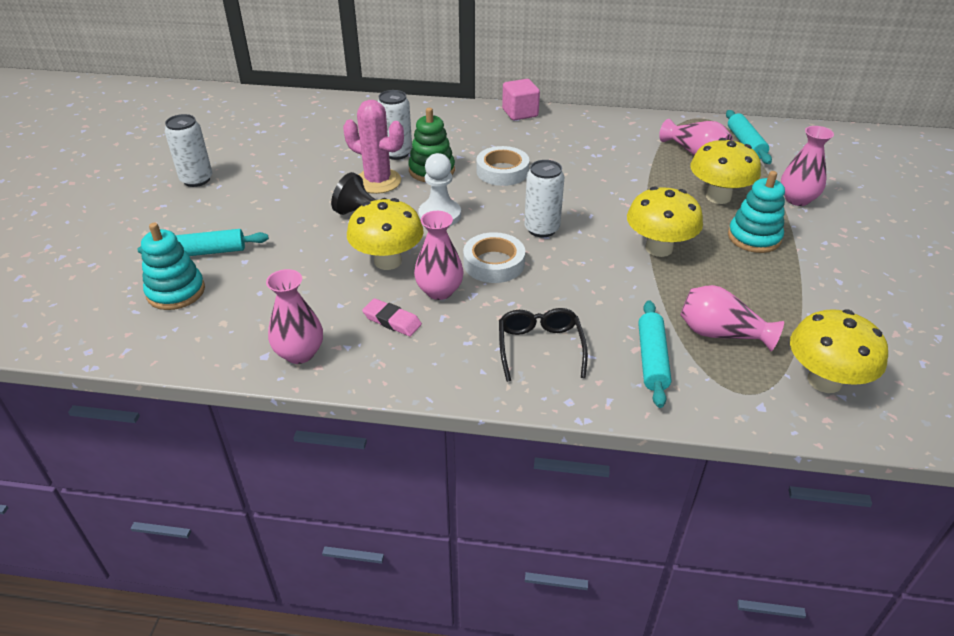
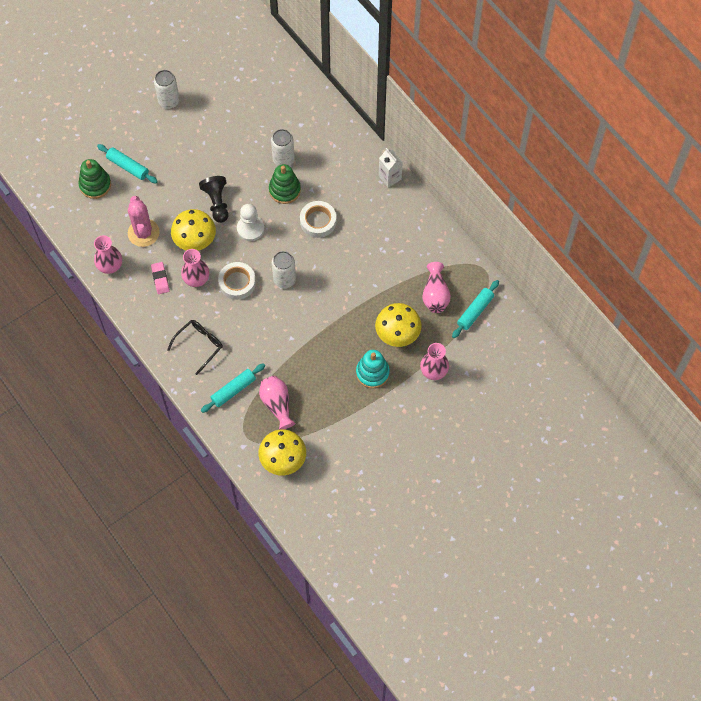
camera: 45 degrees right, 25 degrees up
turquoise stacking toy [141,223,205,310] -> green stacking toy [78,159,111,199]
pink cactus [343,100,404,194] -> pink cactus moved to [128,196,160,247]
pink cube [502,79,540,120] -> white carton [379,148,403,188]
yellow mushroom [627,186,703,257] -> none

